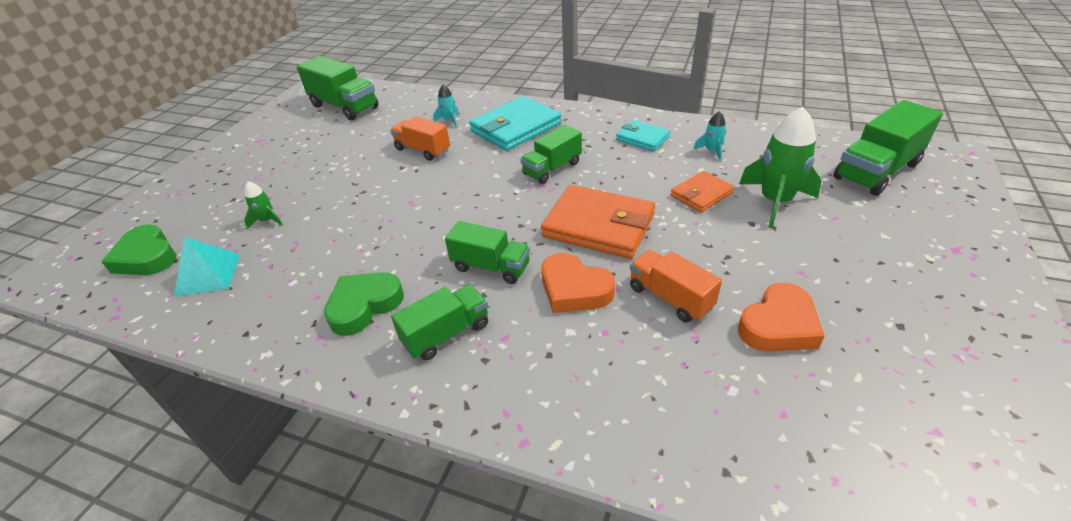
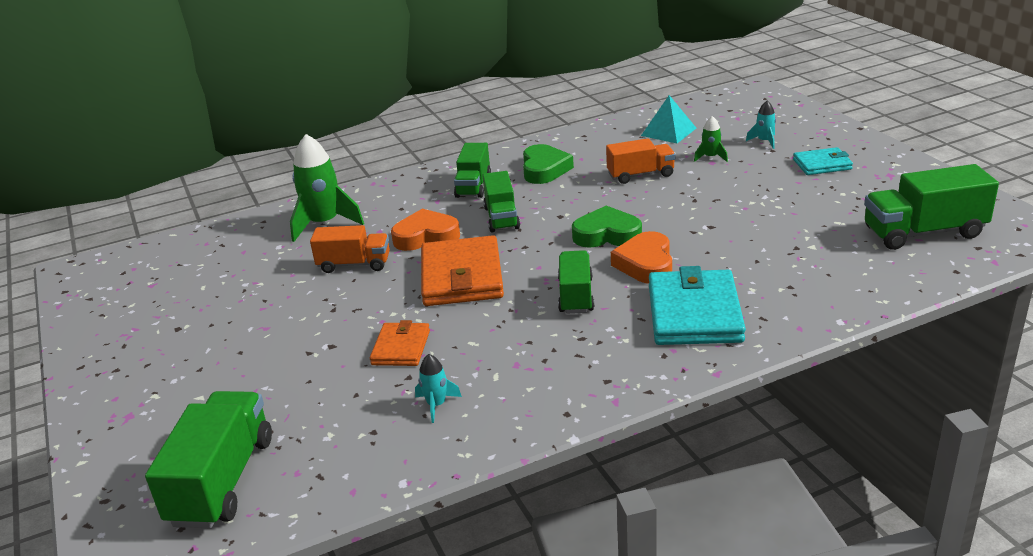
camera: 135 degrees right, 10 degrees down
green heart [102,224,176,275] -> green heart moved to [572,206,642,248]
orange truck [390,116,450,161] -> orange truck moved to [606,138,676,184]
turquoise rocket [433,85,459,127] -> turquoise rocket moved to [746,101,776,149]
green truck [445,221,530,284] -> green truck turned 75 degrees counterclockwise [482,171,520,232]
orange wallet [541,185,655,259] -> orange wallet turned 75 degrees counterclockwise [421,235,504,306]
turquoise wallet [616,120,670,151] -> turquoise wallet moved to [793,147,853,175]
orange heart [738,283,825,352] -> orange heart moved to [611,231,672,284]
green rocket [739,107,822,228] -> green rocket moved to [290,134,364,242]

